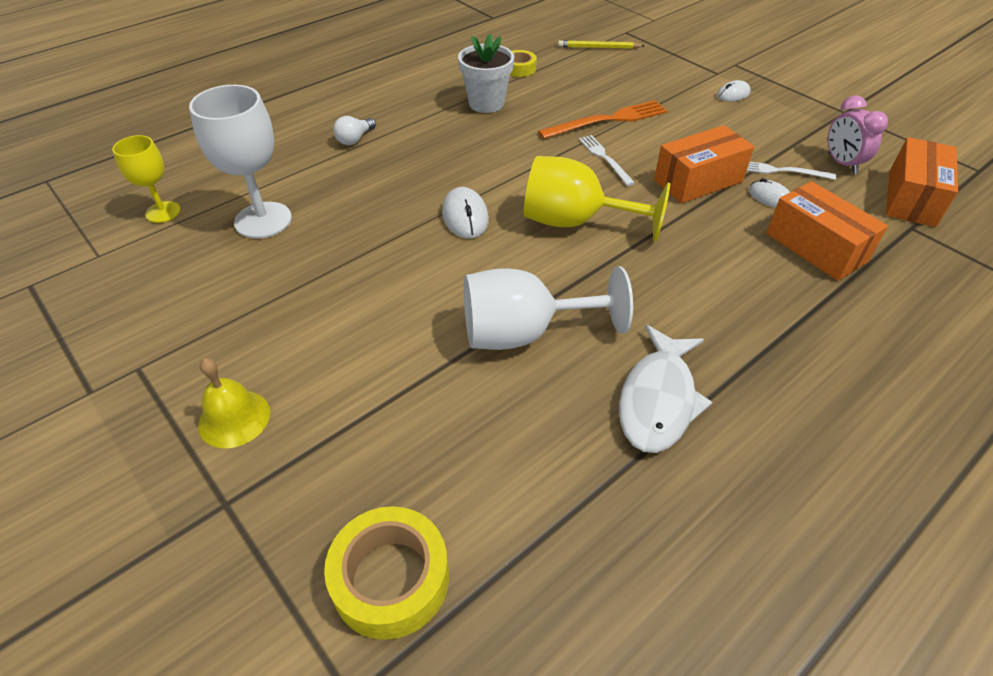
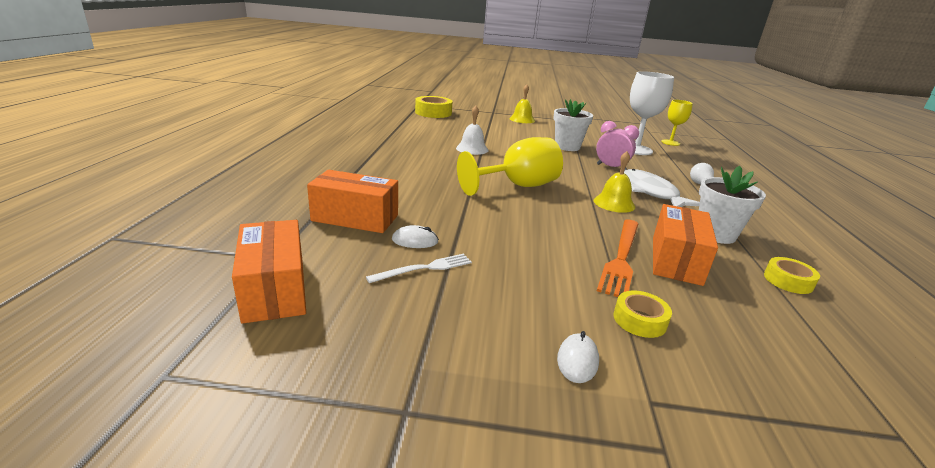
camera: 135 degrees right, 20 degrees down
white mouse [442,187,489,239] -> none
white goblet [464,266,633,350] -> white bell [456,106,488,155]
yellow pencil [558,40,645,49] -> none
white fork [579,135,635,186] -> none
white fish [619,324,712,453] -> white fish moved to [624,169,700,207]
orange box [654,125,754,204] -> orange box moved to [653,204,718,286]
pink clock [828,95,888,174] -> pink clock moved to [596,121,639,170]
none -> white flower pot [553,99,593,151]
none -> yellow bell [594,151,635,213]
none -> yellow tape [613,291,672,338]

